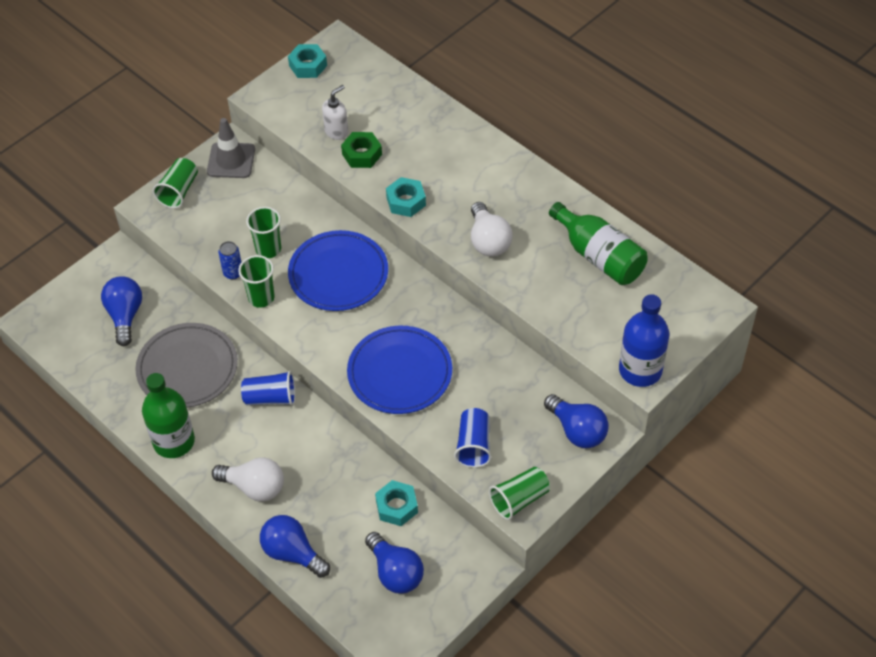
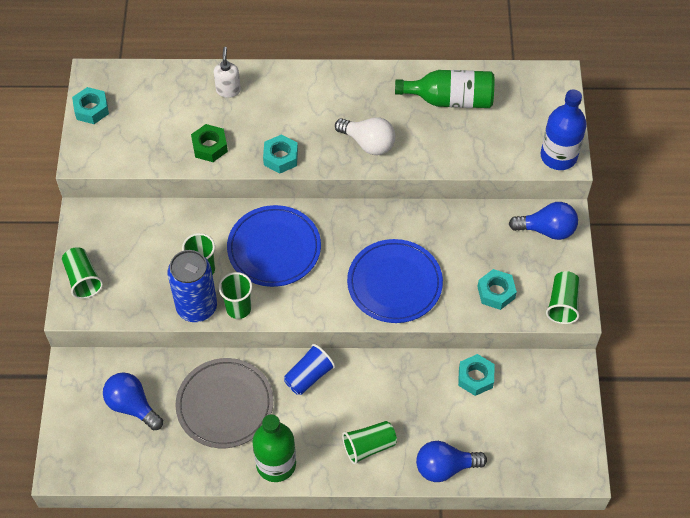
camera: 45 degrees left, 5 degrees up
grey traffic cone [207,118,255,178] -> none
white light bulb [212,457,284,502] -> green cup [342,421,397,464]
blue can [218,241,241,280] -> blue can [168,250,217,322], size x2.13
white soap dispenser [322,85,348,140] -> white soap dispenser moved to [214,47,241,98]
blue light bulb [365,532,424,594] -> none
blue cup [454,408,492,468] -> turquoise nut [477,269,517,310]

